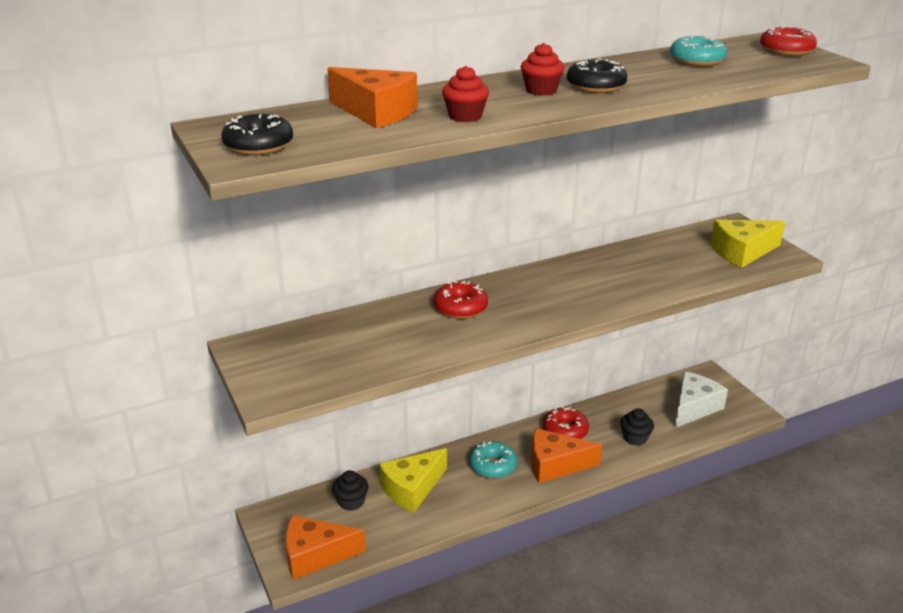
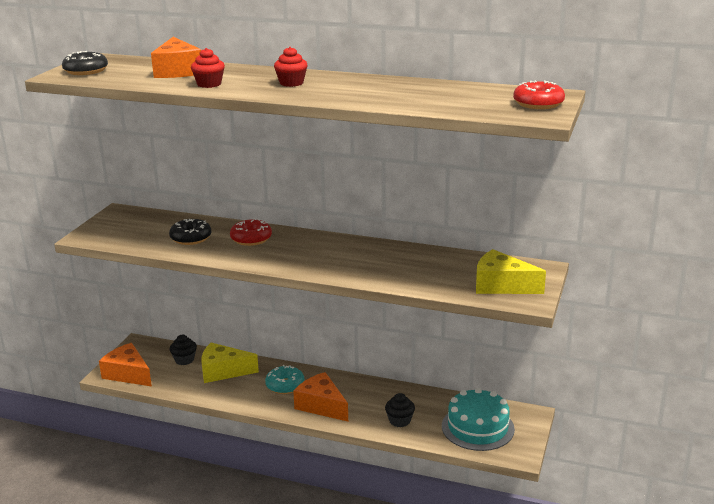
camera: 45 degrees right, 5 degrees down
red donut [543,407,589,439] -> none
black donut [567,58,627,93] -> black donut moved to [169,219,211,245]
turquoise donut [670,35,727,67] -> none
white cheese [675,371,728,428] -> turquoise cake [442,388,515,451]

